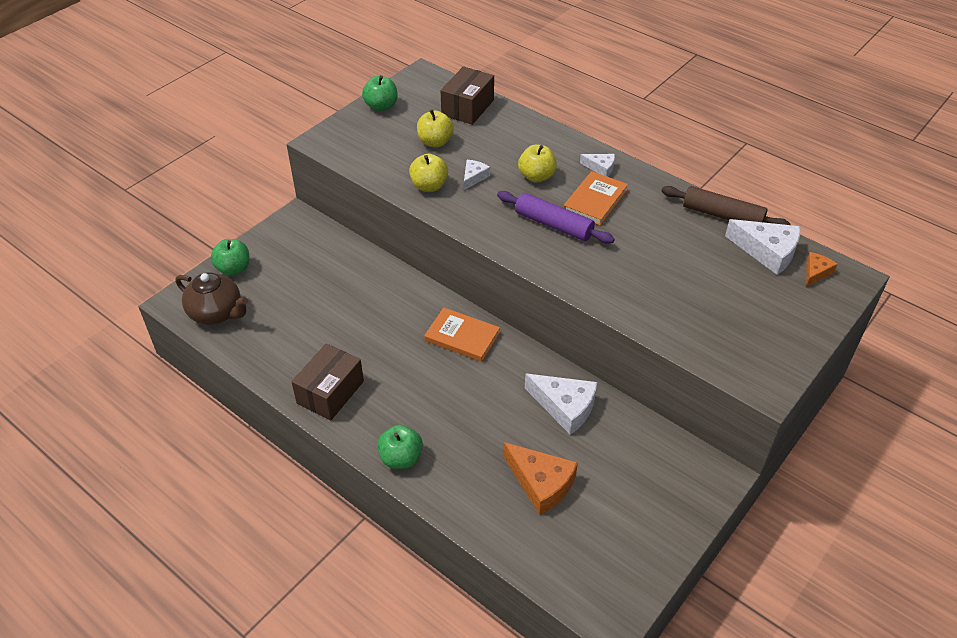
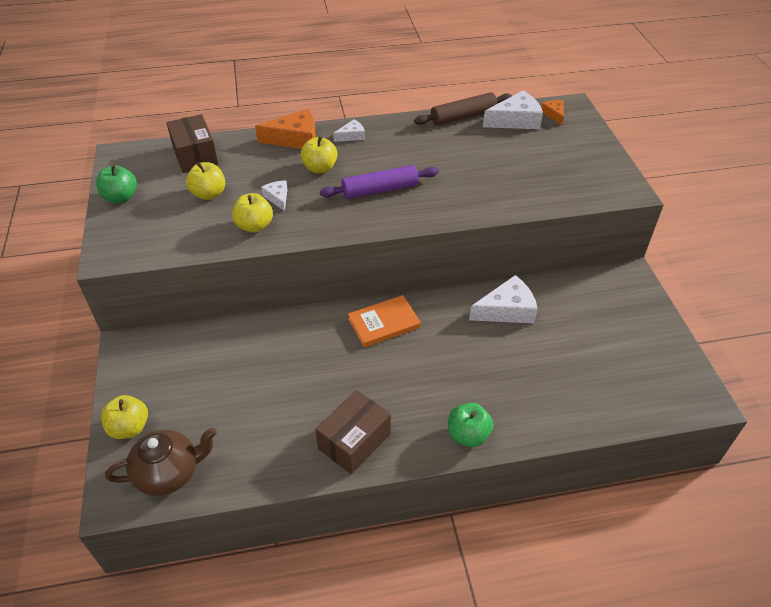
camera: 50 degrees left, 0 degrees up
green apple [211,239,250,276] -> yellow apple [101,395,148,439]
brown box [292,343,364,420] -> brown box turned 60 degrees clockwise [315,390,391,474]
orange cheese [503,442,578,515] -> orange cheese moved to [255,109,316,149]
orange book [563,171,628,226] -> none

